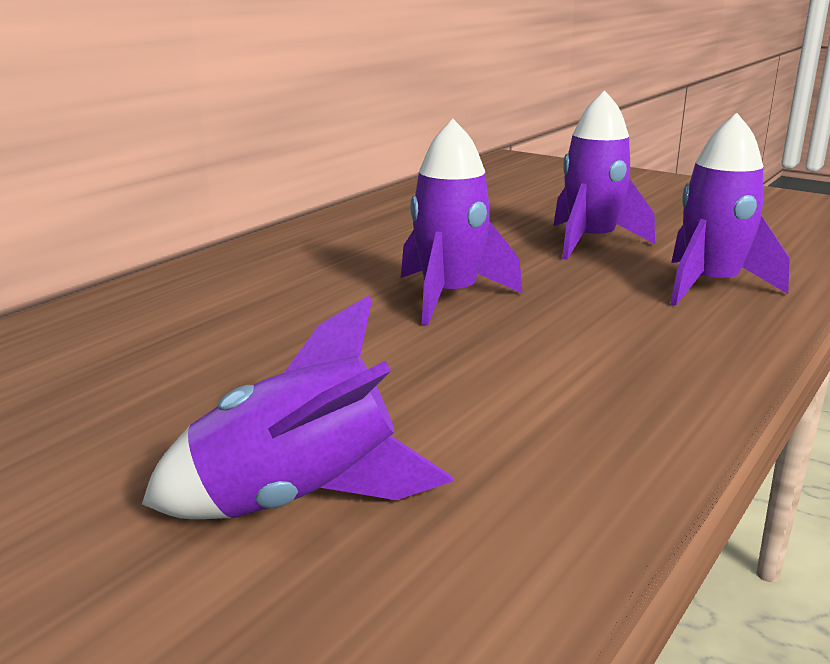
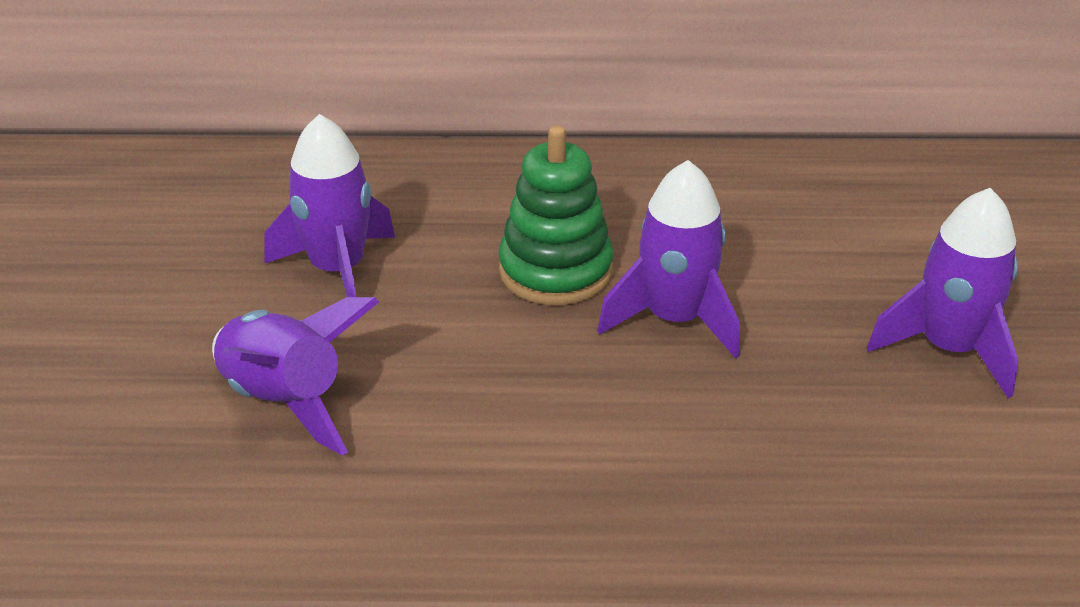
camera: 55 degrees right, 15 degrees up
purple rocket [670,113,790,306] -> purple rocket moved to [264,114,395,297]
none -> green stacking toy [498,125,613,305]

